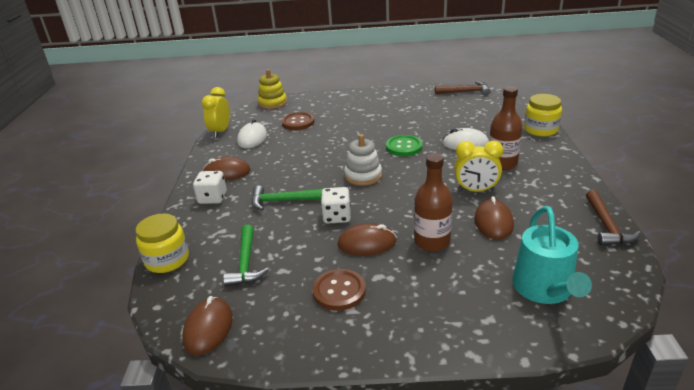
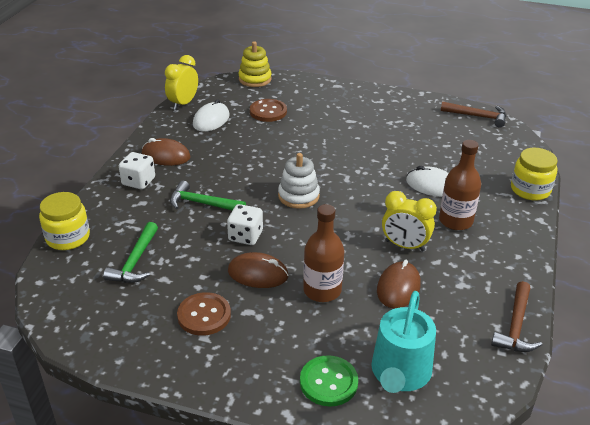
camera: 15 degrees right, 5 degrees up
brown mouse [182,296,233,355] -> none
green button [386,135,423,156] -> green button moved to [300,355,358,407]

